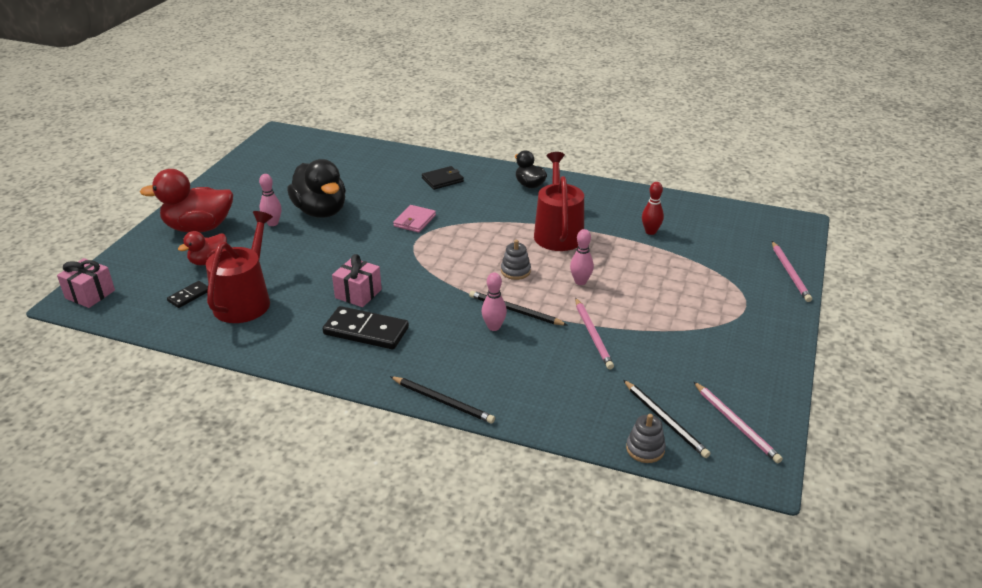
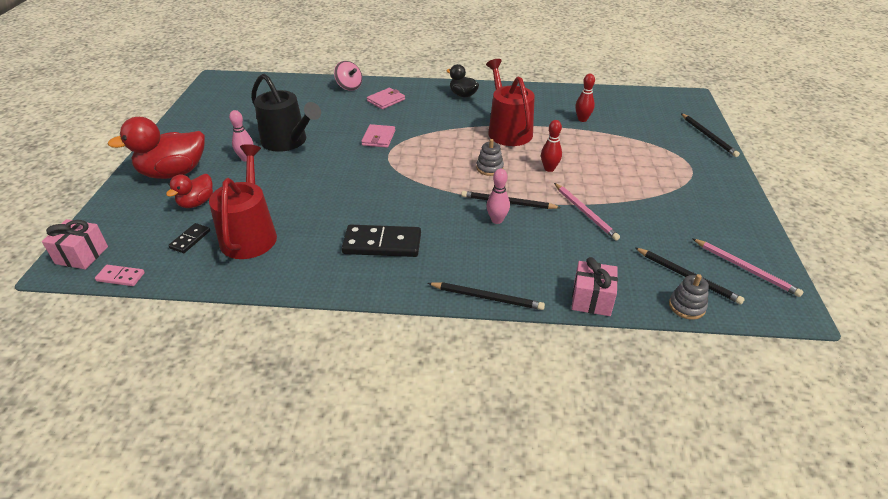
camera: 15 degrees left, 5 degrees up
black duck [287,159,346,218] -> black watering can [251,74,321,152]
pink gift [332,254,382,307] -> pink gift moved to [572,257,618,316]
black wallet [422,166,464,190] -> pink wallet [367,88,405,109]
pink bowling pin [570,229,594,285] -> red bowling pin [541,120,562,172]
pink pencil [772,241,812,302] -> black pencil [681,113,740,157]
none -> pink domino [95,265,145,286]
none -> pink spinning top [334,61,362,91]

